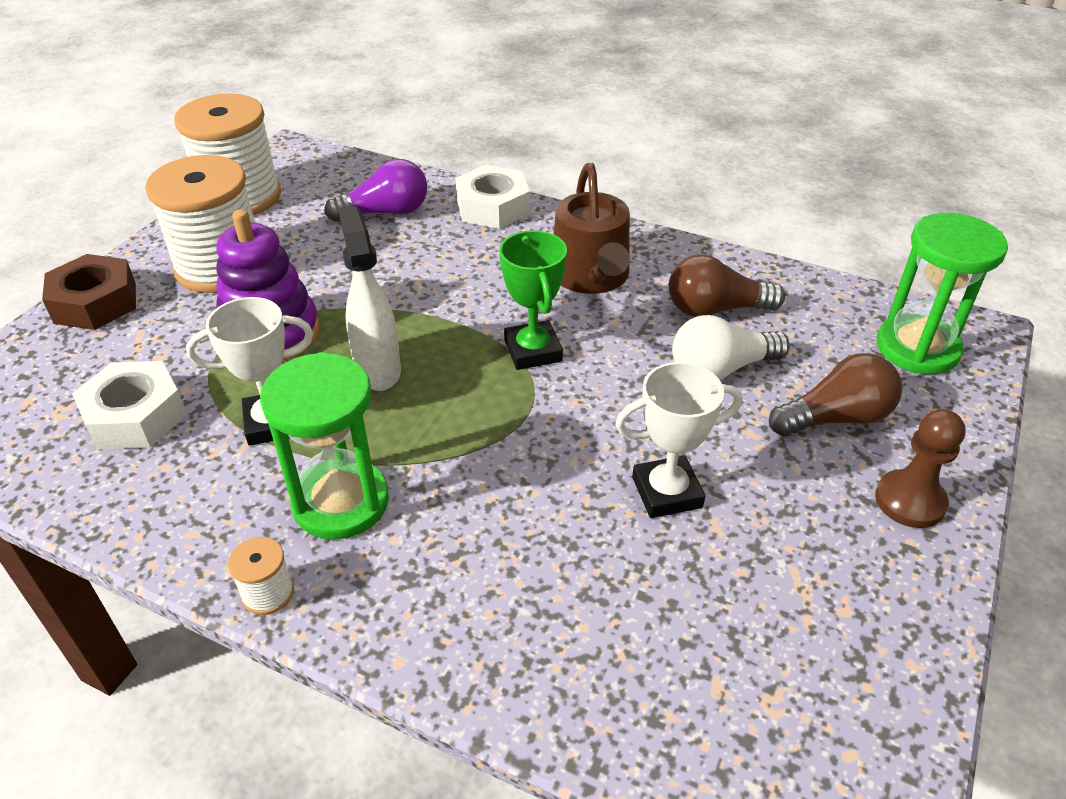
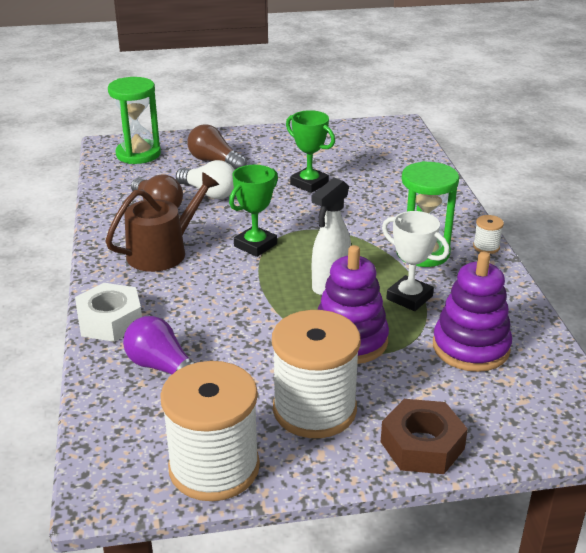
camera: 125 degrees left, 10 degrees down
white nut [72,361,187,449] -> purple stacking toy [433,252,512,372]
white trophy [615,362,742,518] -> green trophy [286,110,335,193]
brown pawn [875,409,966,528] -> none

